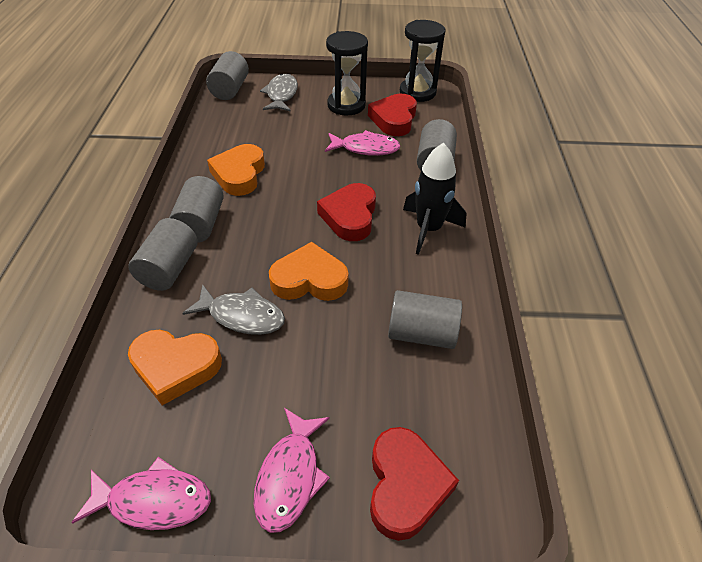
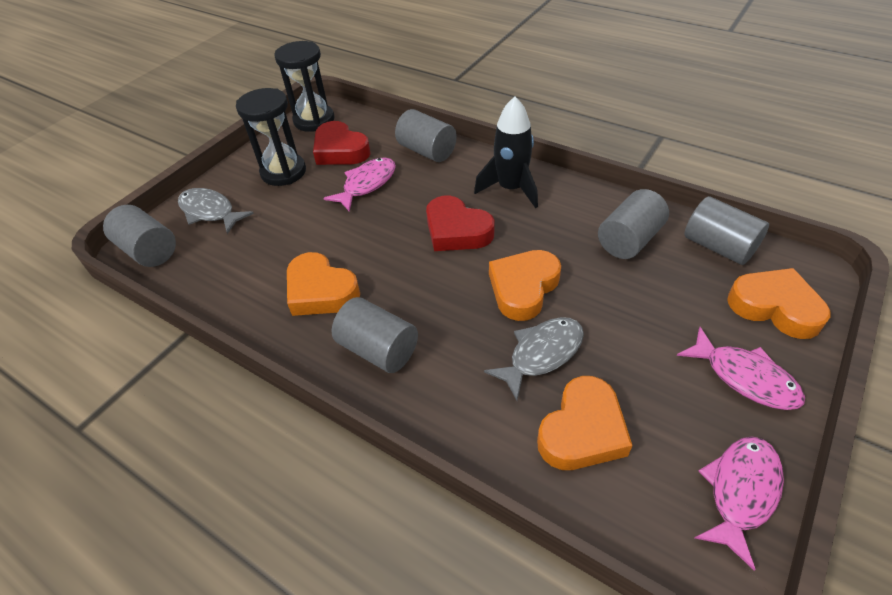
camera: 55 degrees left, 0 degrees up
grey cylinder [128,218,198,291] -> grey cylinder moved to [684,196,769,265]
red heart [370,427,459,541] -> orange heart [727,268,830,339]

